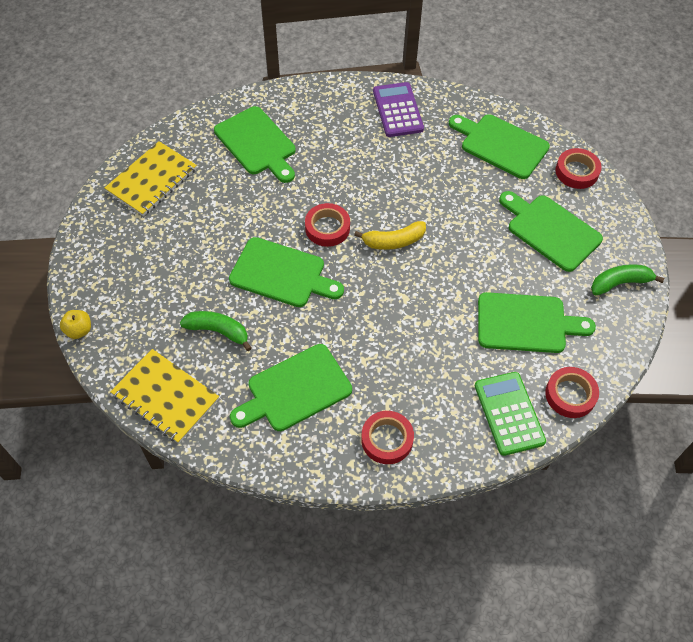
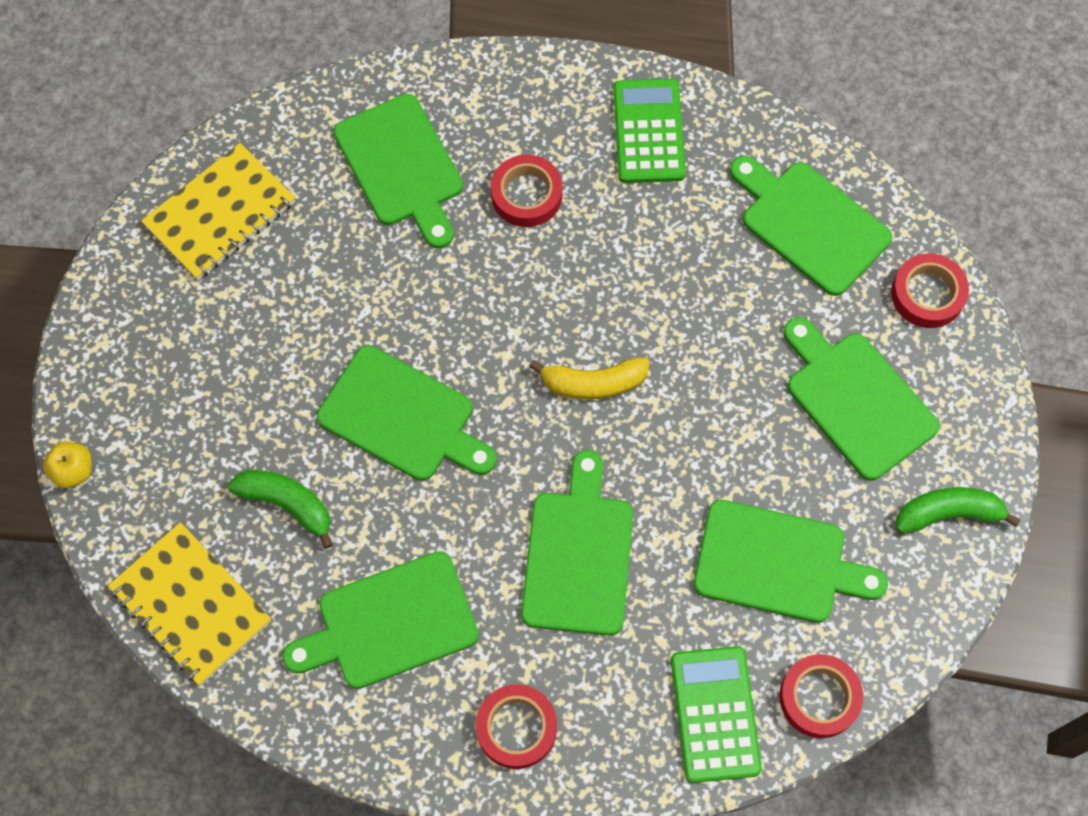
camera: 10 degrees right, 10 degrees up
red tape [305,203,350,247] -> red tape moved to [491,155,563,227]
purple calculator [373,82,424,137] -> green calculator [613,79,686,183]
none -> green cutting board [521,450,633,636]

